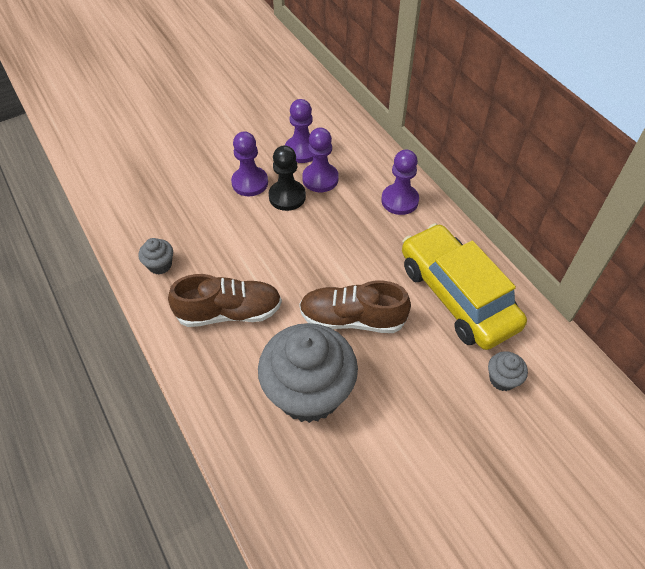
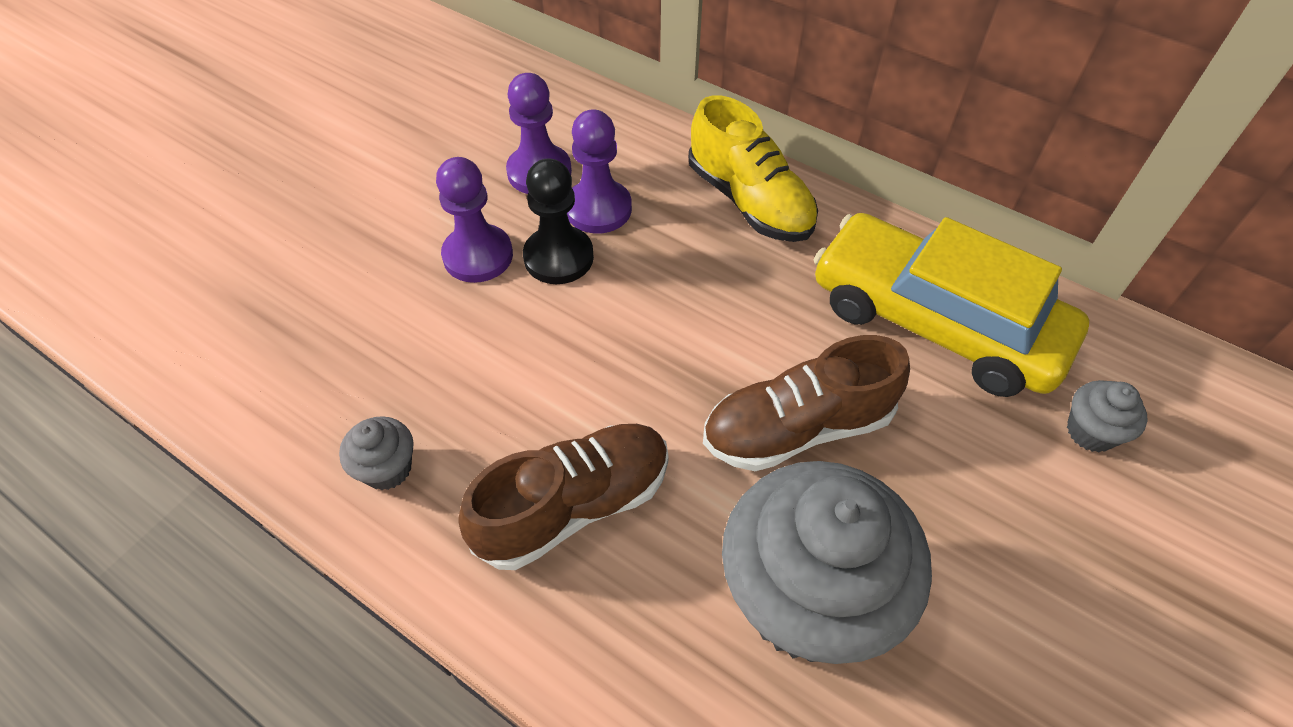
camera: 25 degrees left, 0 degrees up
purple pawn [381,149,419,215] -> yellow shoe [689,96,818,242]

